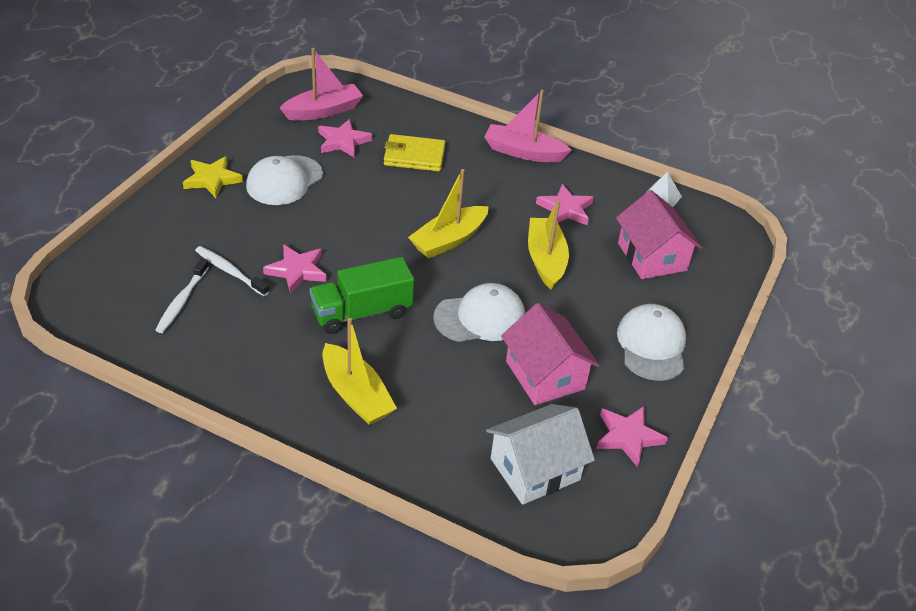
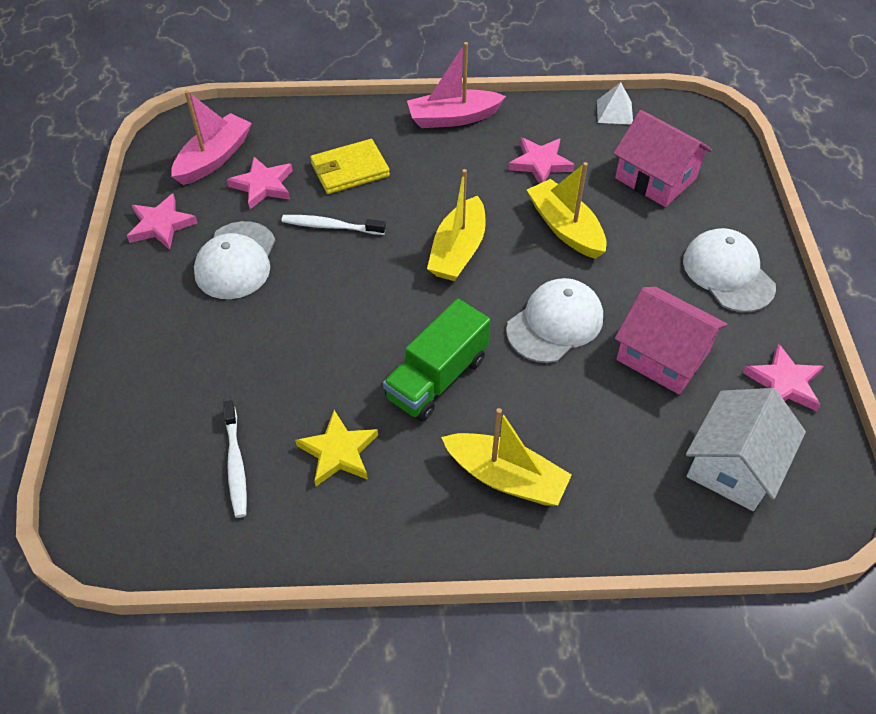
camera: 25 degrees left, 10 degrees up
yellow star [183,156,243,198] -> yellow star moved to [295,410,378,486]
white toothbrush [195,246,269,296] -> white toothbrush moved to [282,215,386,235]
pink star [263,244,327,294] -> pink star moved to [127,194,198,250]

